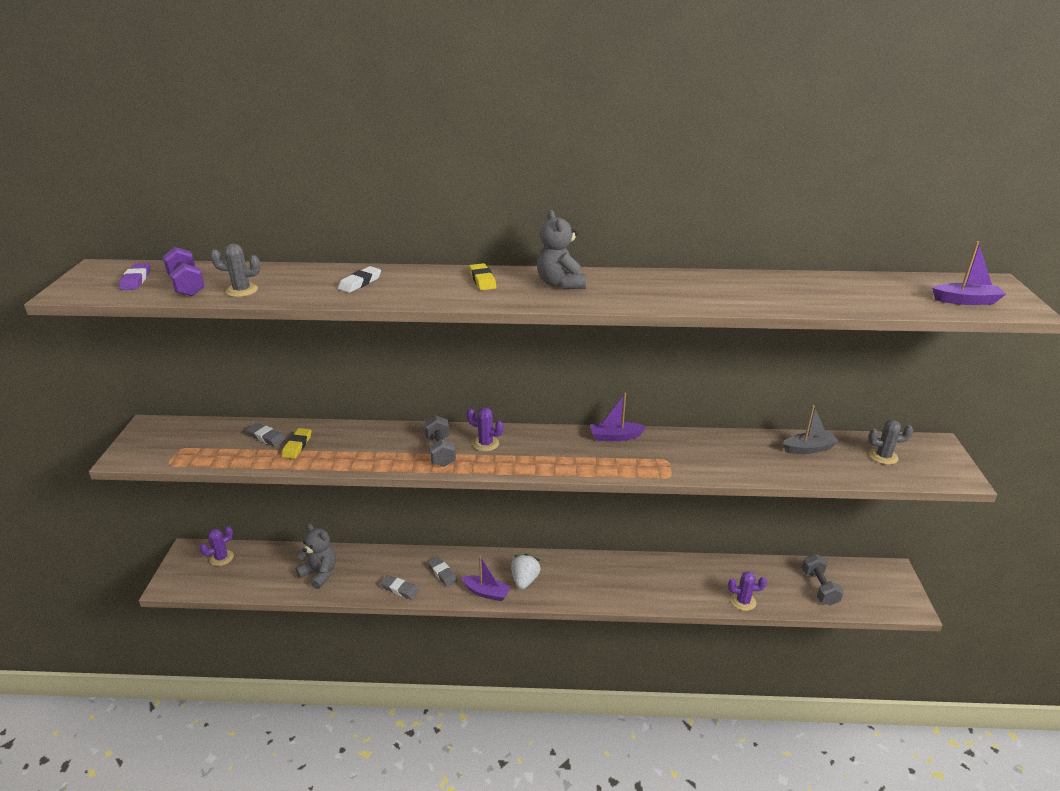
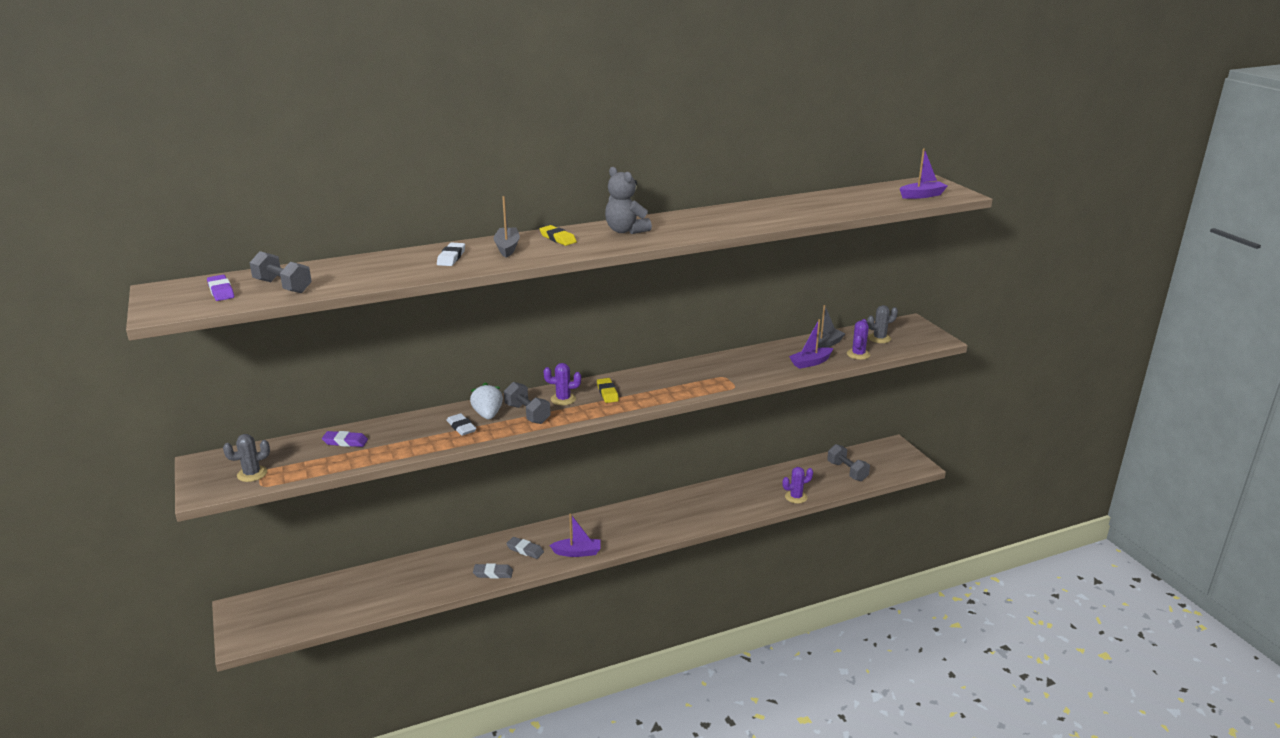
camera: 25 degrees left, 5 degrees down
purple dumbbell [163,247,205,296] -> grey dumbbell [250,251,312,293]
purple cactus [200,526,234,566] -> purple cactus moved to [847,319,870,360]
grey cactus [210,244,260,297] -> grey cactus moved to [223,434,270,482]
grey eraser [247,423,286,447] -> purple eraser [322,431,368,447]
yellow eraser [282,428,311,459] -> yellow eraser moved to [597,378,619,403]
grey teddy bear [296,523,336,589] -> none
white strawberry [511,554,541,589] -> white strawberry moved to [470,383,503,419]
purple boat [590,393,646,441] -> purple boat moved to [789,319,833,369]
none -> white eraser [446,413,477,436]
none -> grey boat [494,196,520,258]

